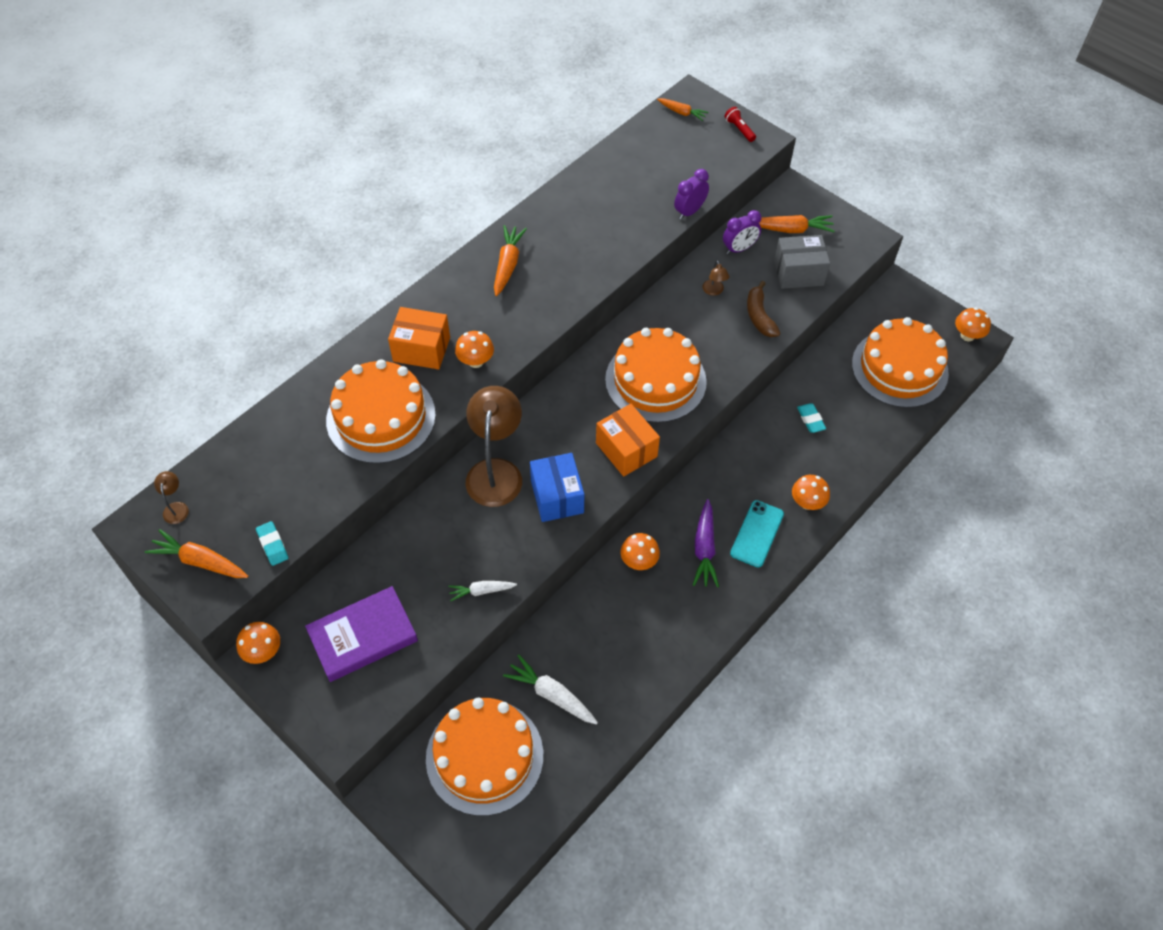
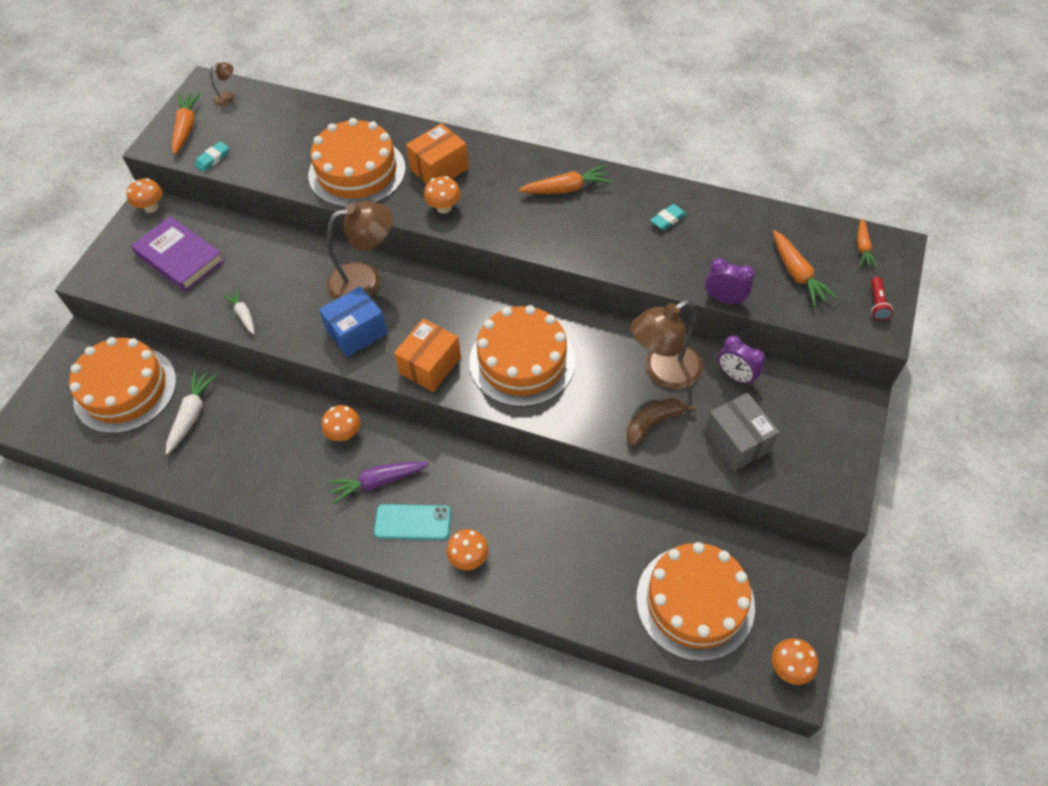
camera: 70 degrees right, 0 degrees up
orange box [388,307,450,370] -> orange box turned 60 degrees clockwise [406,123,469,184]
brown lamp [702,260,730,296] -> brown lamp [631,300,703,390], size x2.39
red flashlight [725,107,756,142] -> red flashlight turned 150 degrees clockwise [871,277,893,321]
orange carrot [759,215,834,233] -> orange carrot moved to [773,230,837,306]
turquoise eraser [797,403,826,433] -> turquoise eraser moved to [650,204,687,230]

